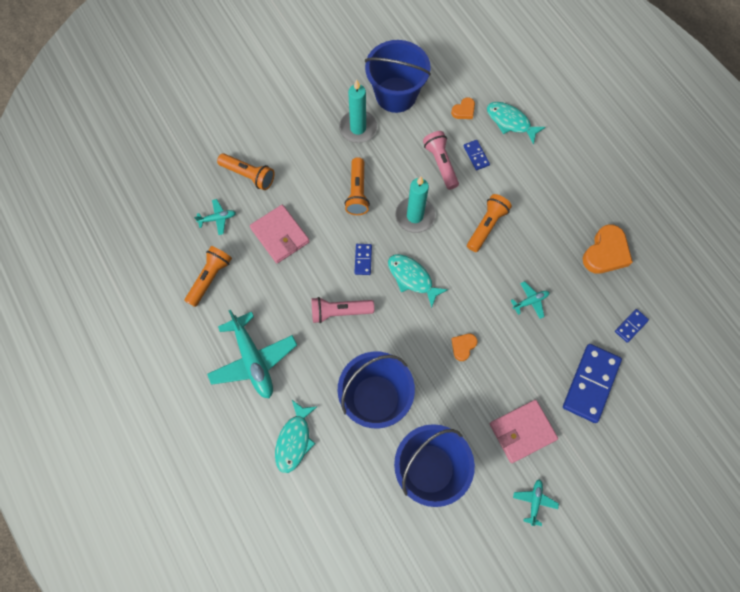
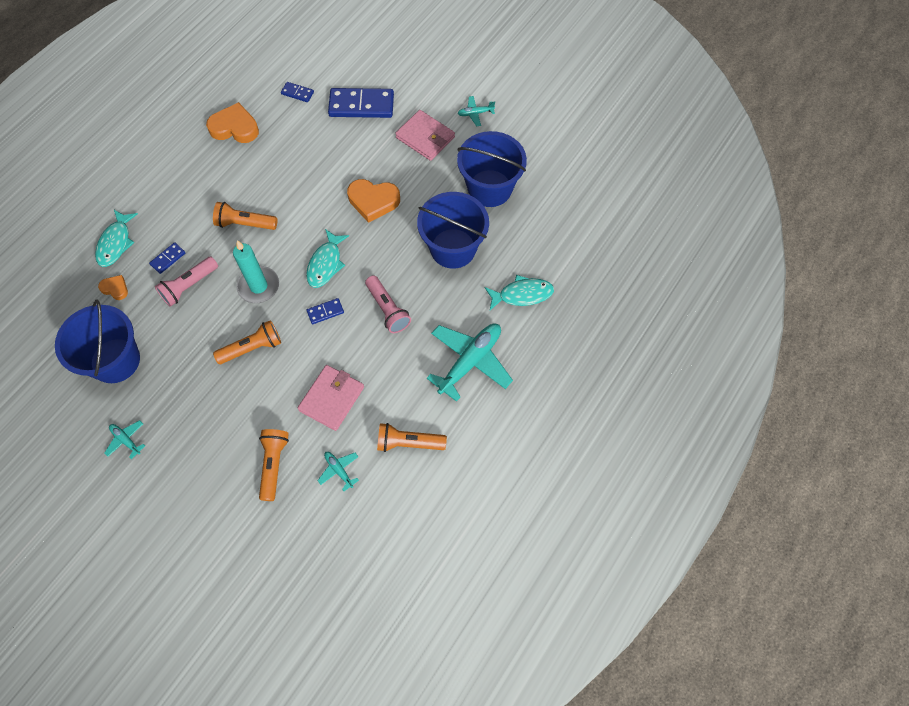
camera: 115 degrees left, 5 degrees down
turquoise candle [339,80,377,143] -> none
orange heart [451,334,478,361] -> orange heart [347,179,400,223], size x1.88
turquoise plane [510,281,550,319] -> turquoise plane moved to [104,420,145,459]

